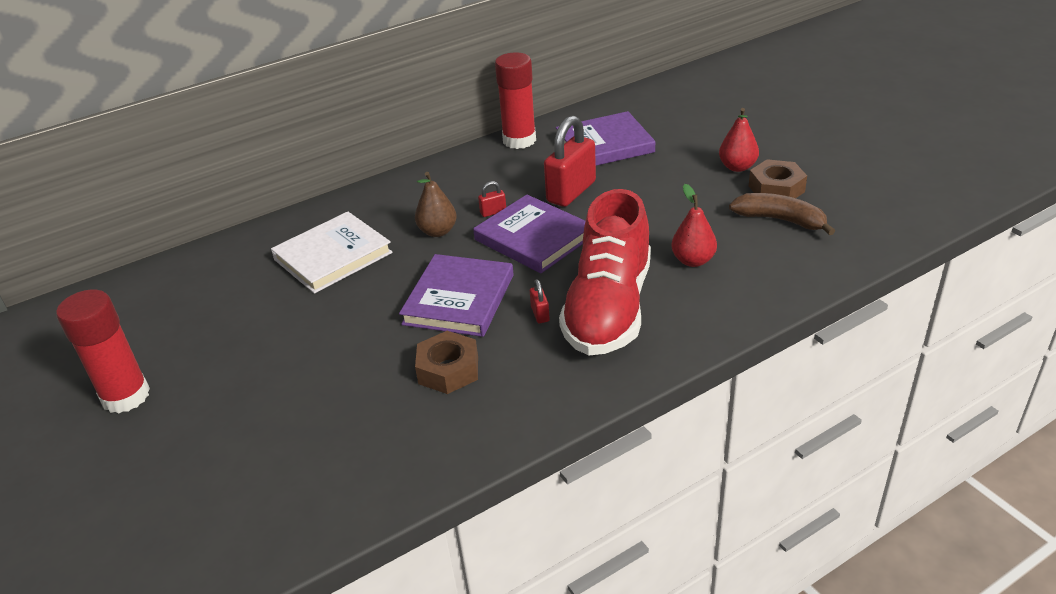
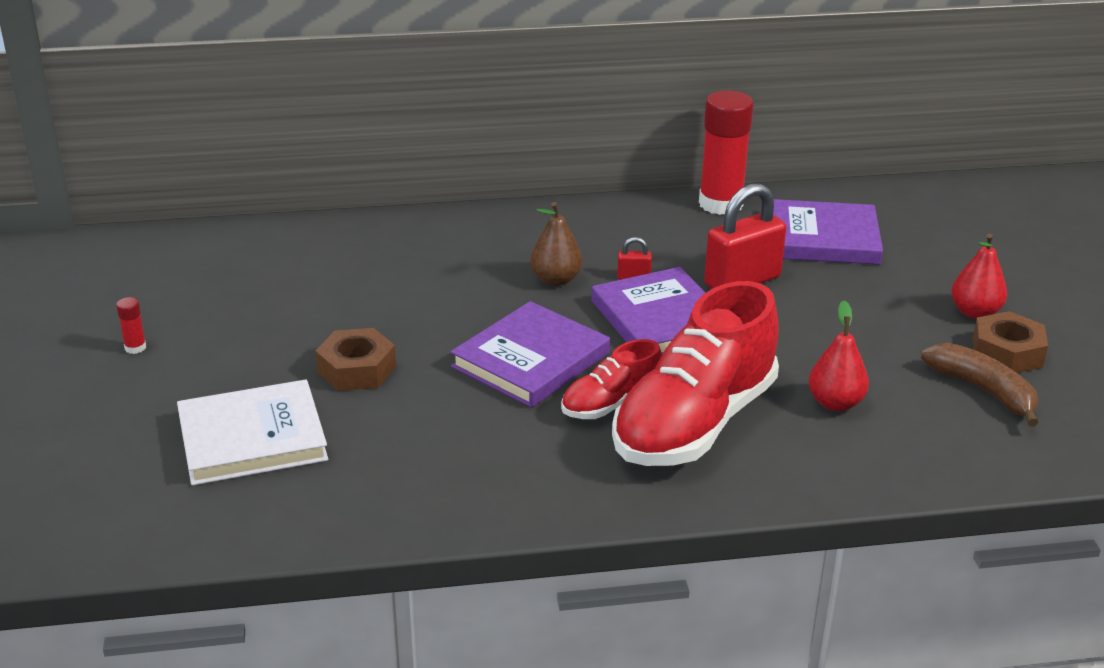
camera: 20 degrees right, 5 degrees down
red glue stick [56,289,150,413] -> red glue stick [116,297,146,354], size x0.40
white book [271,211,393,294] -> white book moved to [177,379,328,486]
brown nut [415,331,478,394] -> brown nut moved to [315,328,396,391]
red padlock [530,279,550,323] -> red shoe [561,339,662,419]

